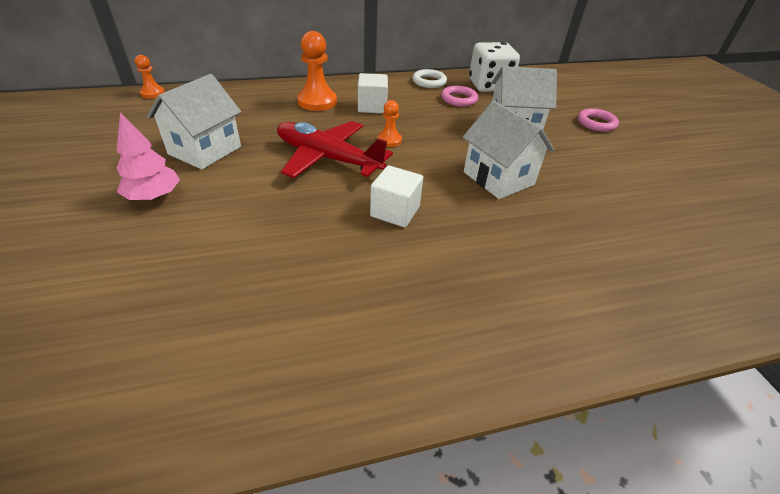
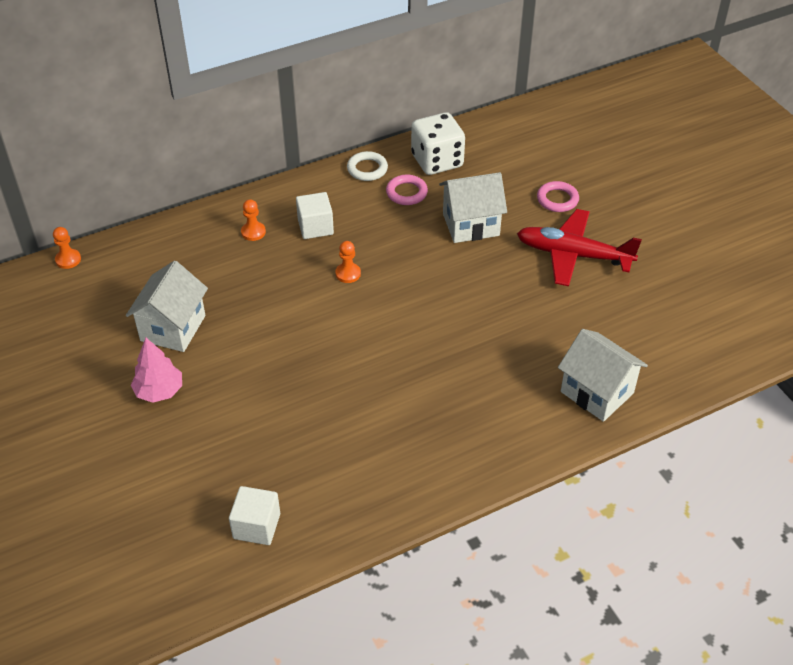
camera: 10 degrees left, 5 degrees up
red plane [277,121,393,178] -> red plane moved to [517,209,642,286]
orange pawn [297,31,337,111] -> orange pawn [241,199,266,241], size x0.56
white cube [370,165,423,227] -> white cube moved to [229,486,280,545]
white house [463,101,555,199] -> white house moved to [558,329,648,422]

